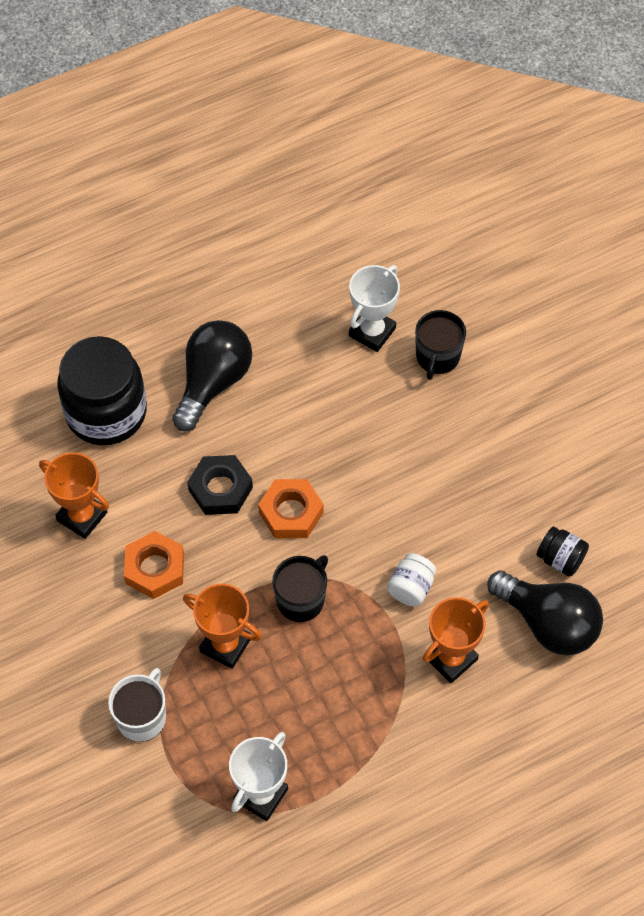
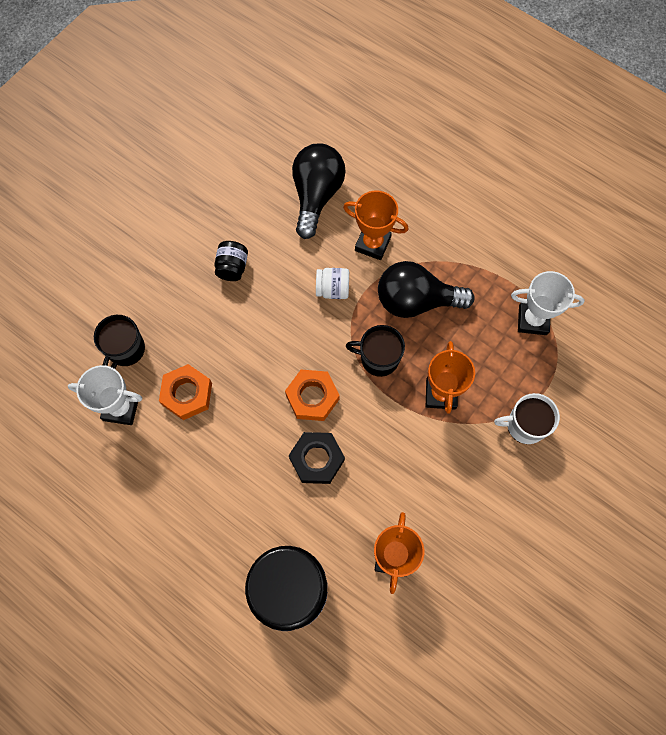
camera: 115 degrees left, 10 degrees up
orange nut [124,531,184,599] -> orange nut moved to [159,364,212,420]
black light bulb [172,320,252,431] -> black light bulb moved to [378,261,475,318]
black mug [415,310,466,380] -> black mug turned 120 degrees clockwise [94,315,145,369]
black jar [536,526,589,576] -> black jar moved to [215,241,248,281]

